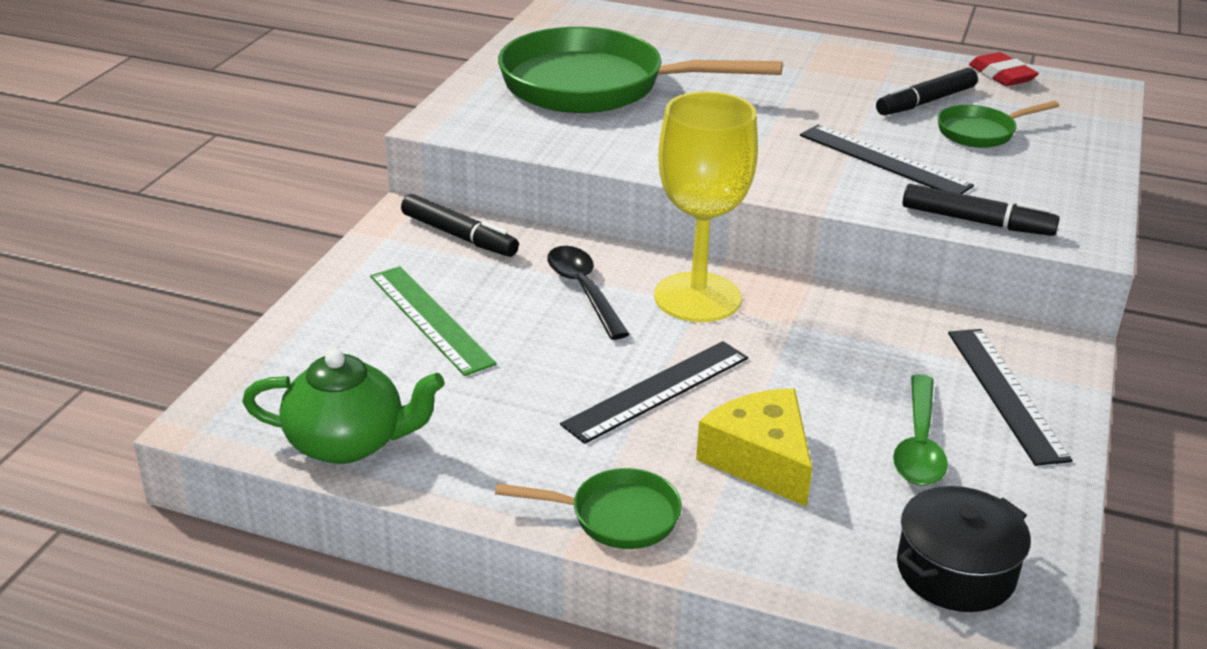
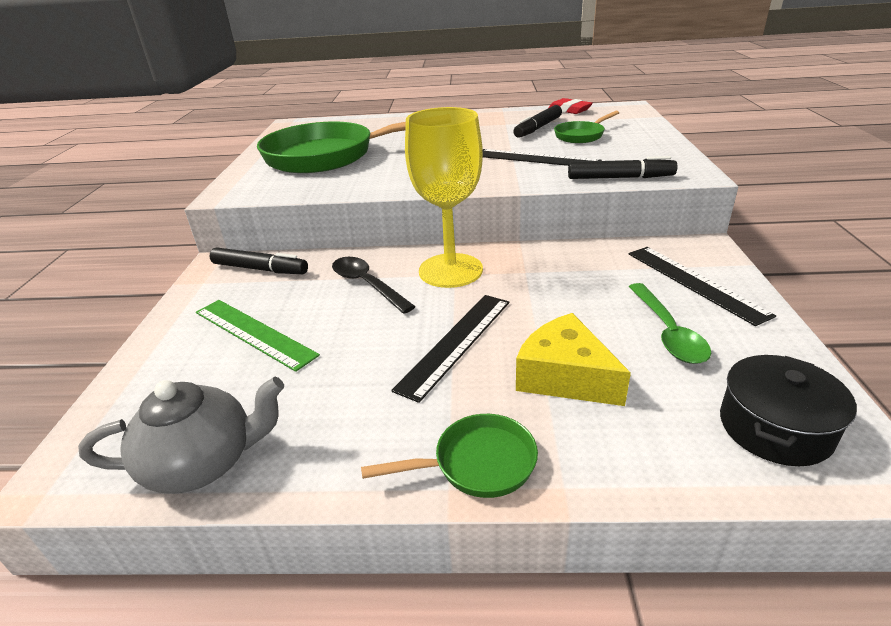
camera: 15 degrees left, 0 degrees up
green teapot [242,349,445,464] -> grey teapot [78,377,284,494]

